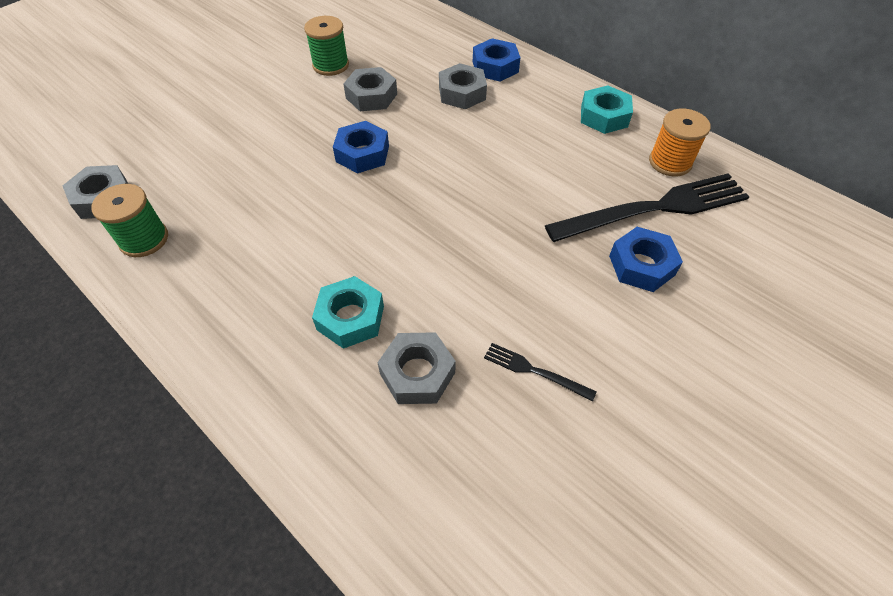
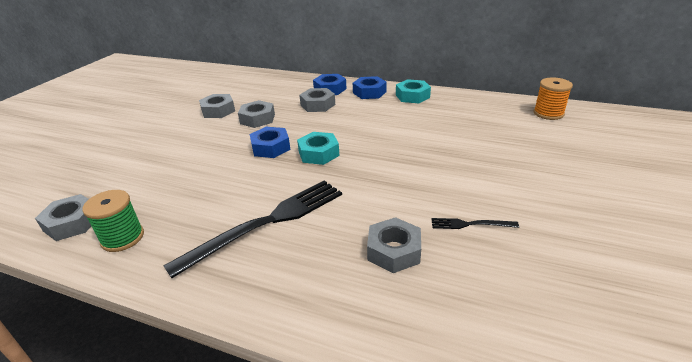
camera: 20 degrees left, 20 degrees down
green spool [304,16,349,76] -> grey nut [199,94,235,118]
turquoise nut [312,276,384,349] -> turquoise nut moved to [297,132,339,165]
black fork [545,173,749,242] -> black fork moved to [163,180,342,278]
blue nut [609,227,683,292] -> blue nut moved to [353,76,387,99]
orange spool [649,109,711,176] -> orange spool moved to [534,78,573,120]

